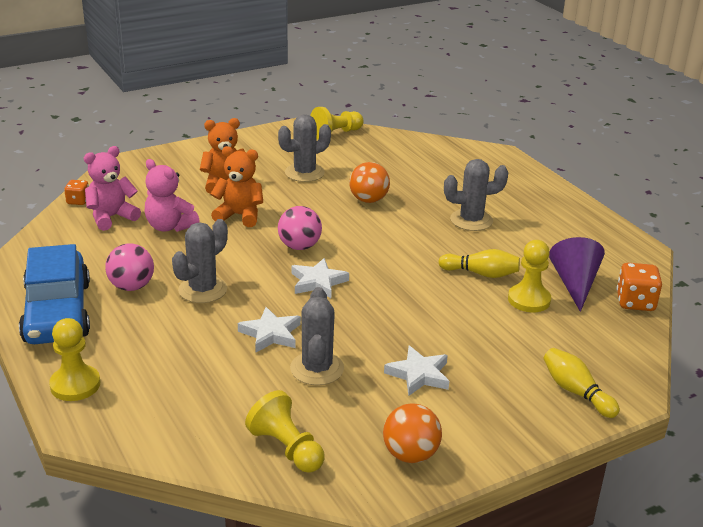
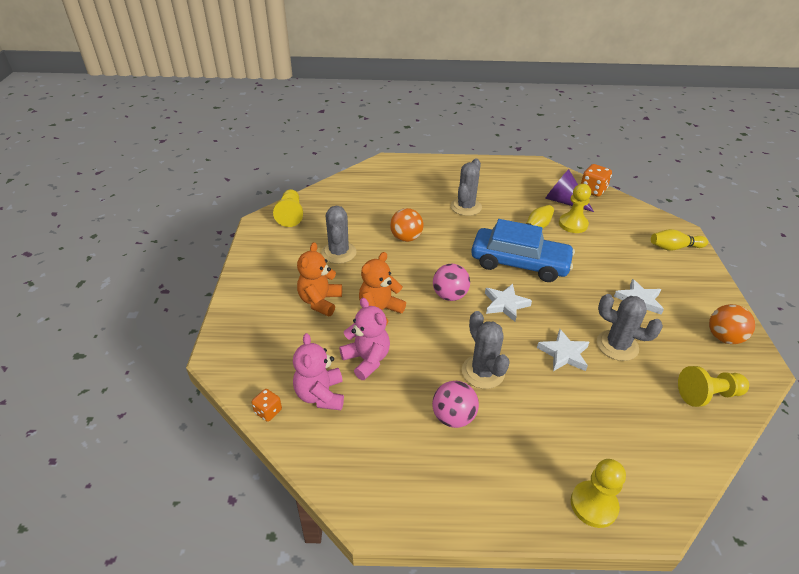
camera: 60 degrees left, 10 degrees up
blue car [19,244,90,344] -> blue car moved to [471,219,575,282]
pink teddy bear [145,159,200,232] -> pink teddy bear turned 105 degrees counterclockwise [339,298,390,380]

